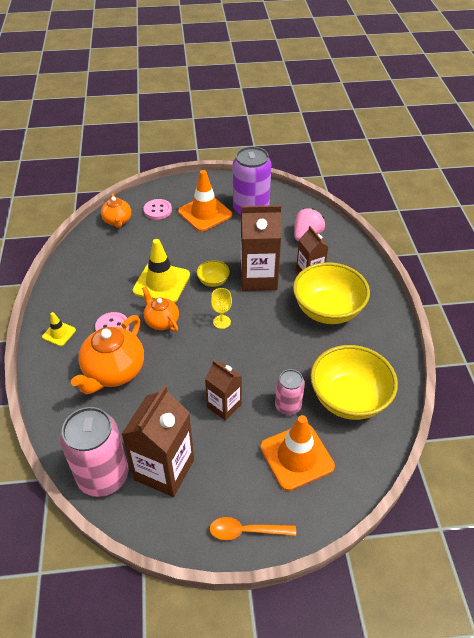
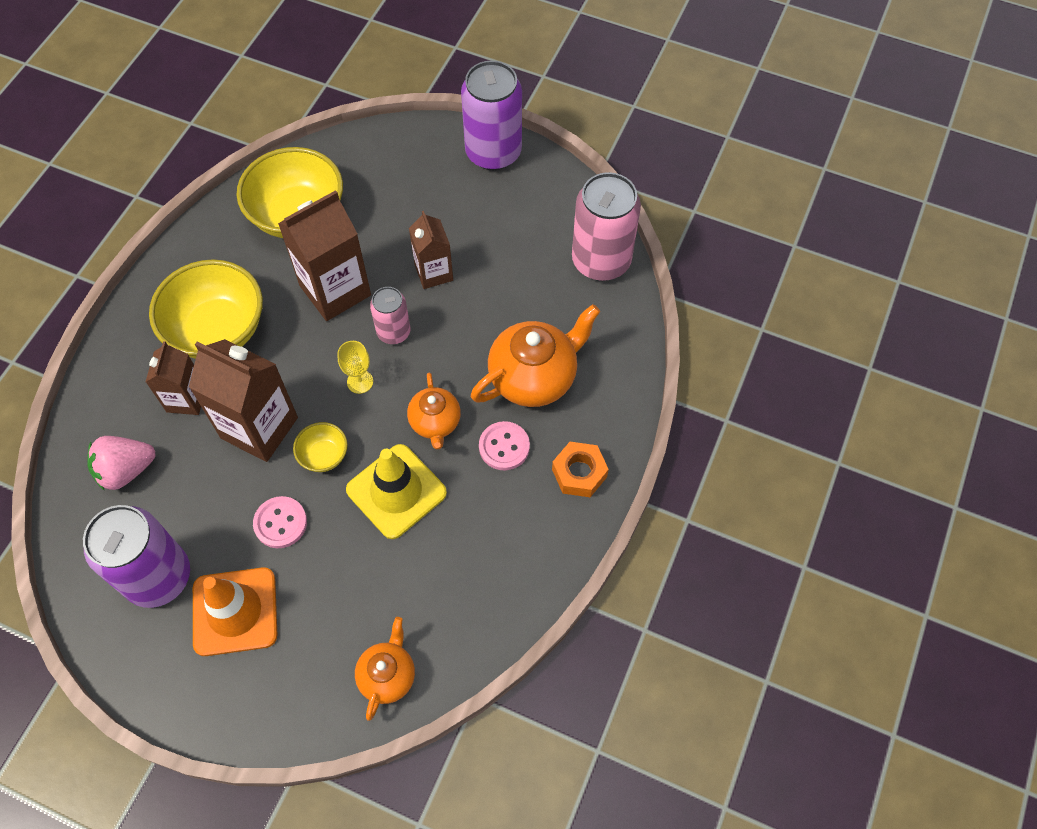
camera: 150 degrees left, 15 degrees up
yellow traffic cone [42,312,76,346] -> orange nut [552,442,609,497]
brown carton [121,385,194,497] -> brown carton moved to [278,190,371,321]
pink button [143,199,172,220] -> pink button moved to [253,496,307,548]
orange spoon [210,517,296,540] -> purple can [461,61,522,170]
orange traffic cone [260,415,335,491] -> none
pink can [275,369,305,415] -> pink can moved to [370,287,411,344]

